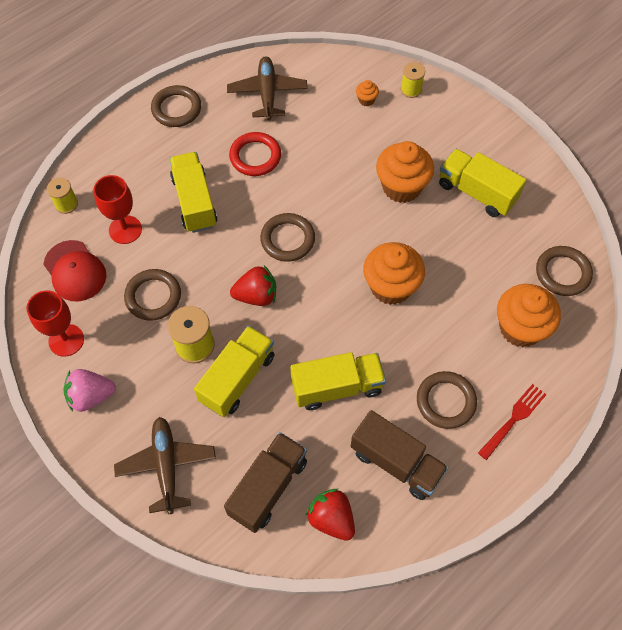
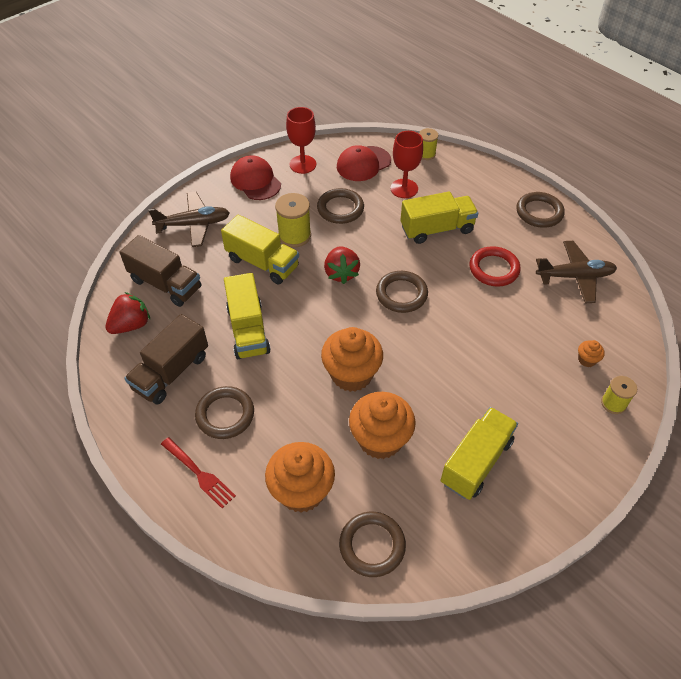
camera: 90 degrees right, 10 degrees down
pink strawberry [63,369,116,412] -> red cap [230,155,281,200]
orange cupcake [376,141,434,203] -> orange cupcake moved to [349,392,416,459]

